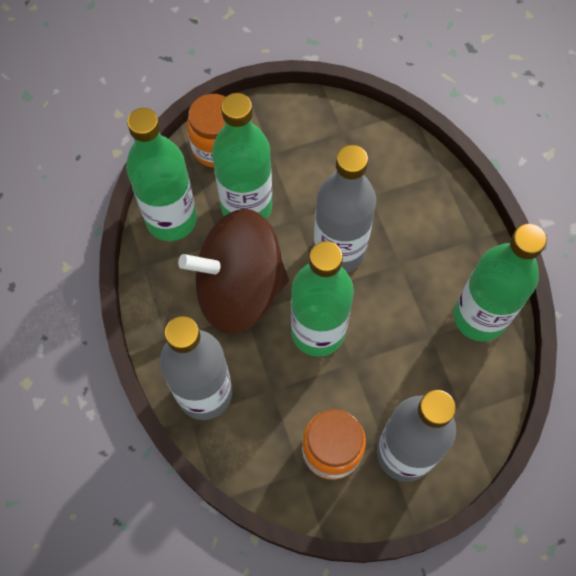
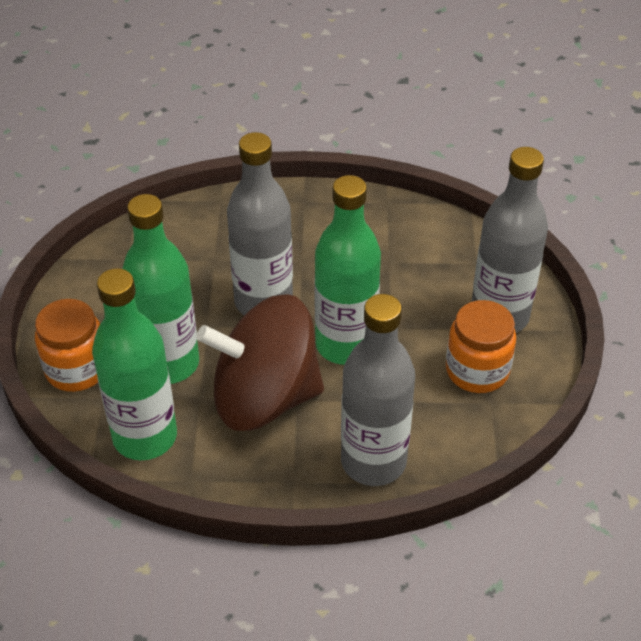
camera: 70 degrees left, 20 degrees down
brown spinning top [178,209,289,334] -> brown spinning top turned 75 degrees clockwise [196,294,324,431]
green bottle [454,224,547,342] -> none

